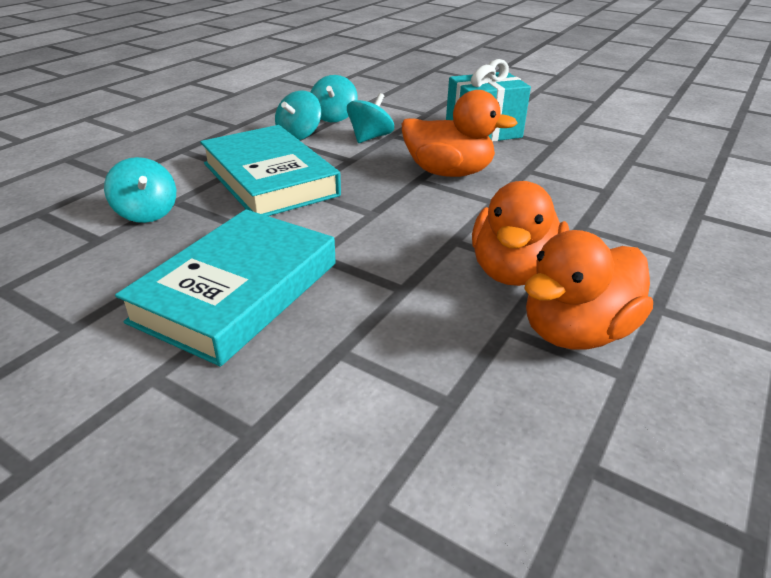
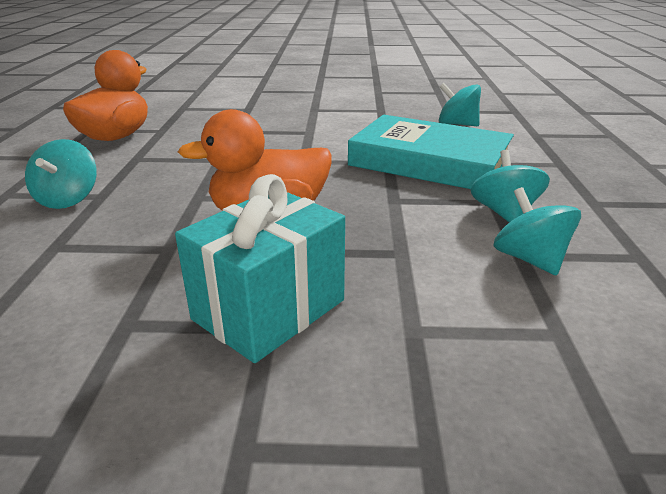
camera: 150 degrees right, 5 degrees down
turquoise book [115,209,336,366] -> none
turquoise spinning top [347,93,394,143] -> turquoise spinning top moved to [25,139,97,209]
orange duck [472,181,569,286] -> none

